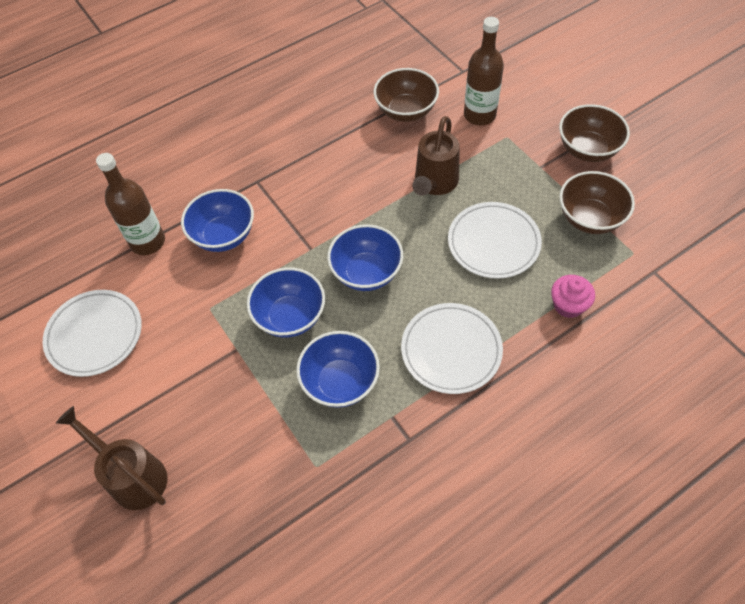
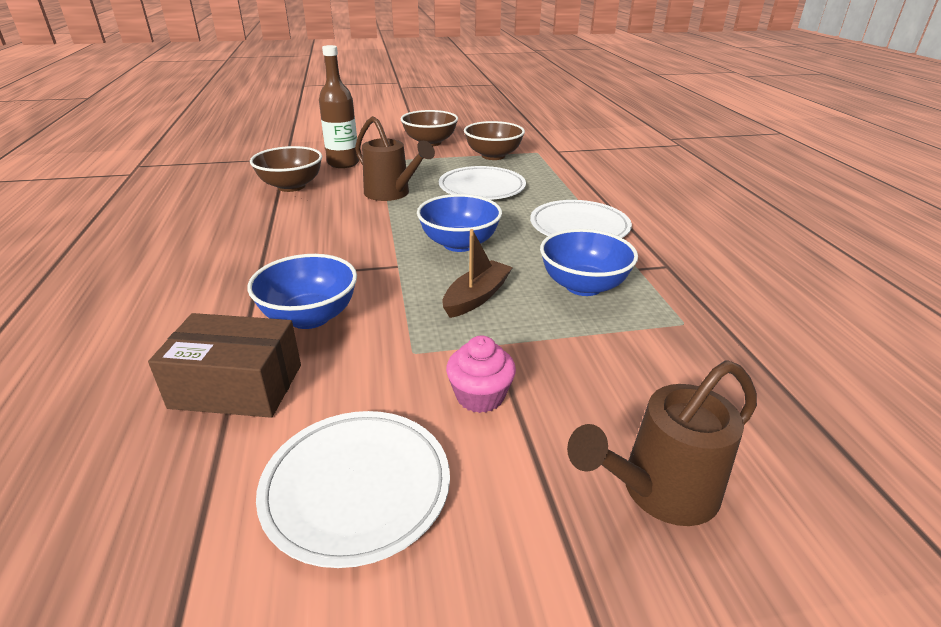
camera: 70 degrees left, 25 degrees down
brown bottle [96,153,165,255] -> brown box [148,313,301,418]
blue bowl [247,267,325,338] -> brown boat [443,229,513,318]
pink cupcake [551,275,595,318] -> pink cupcake moved to [446,336,516,413]

